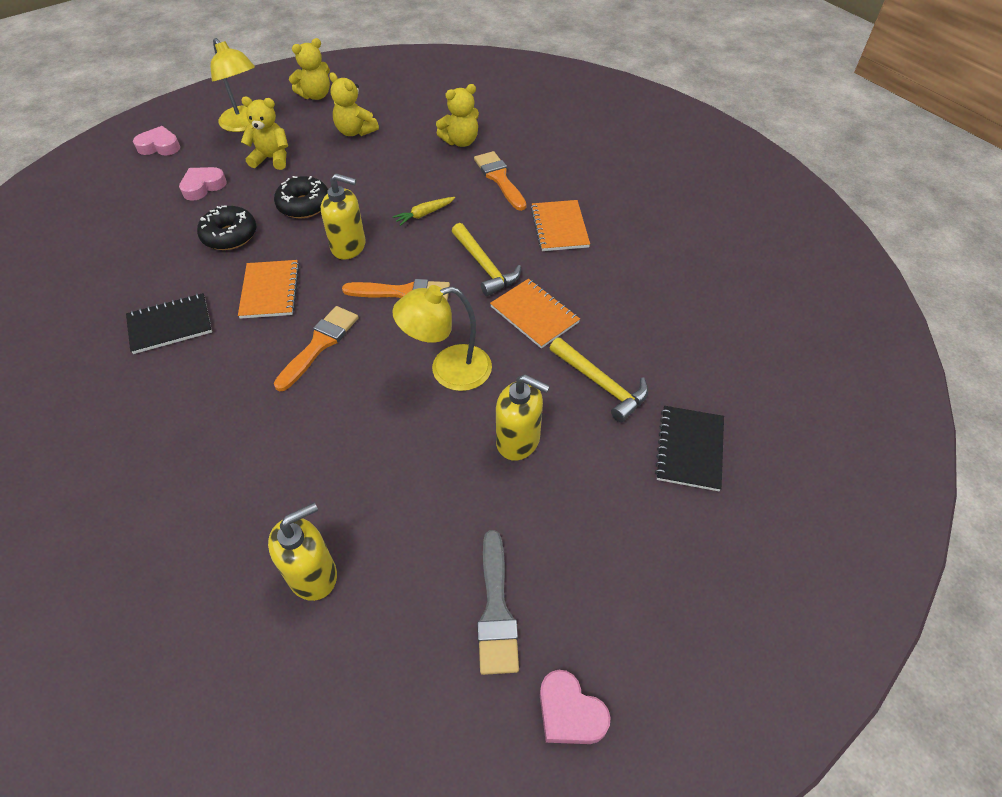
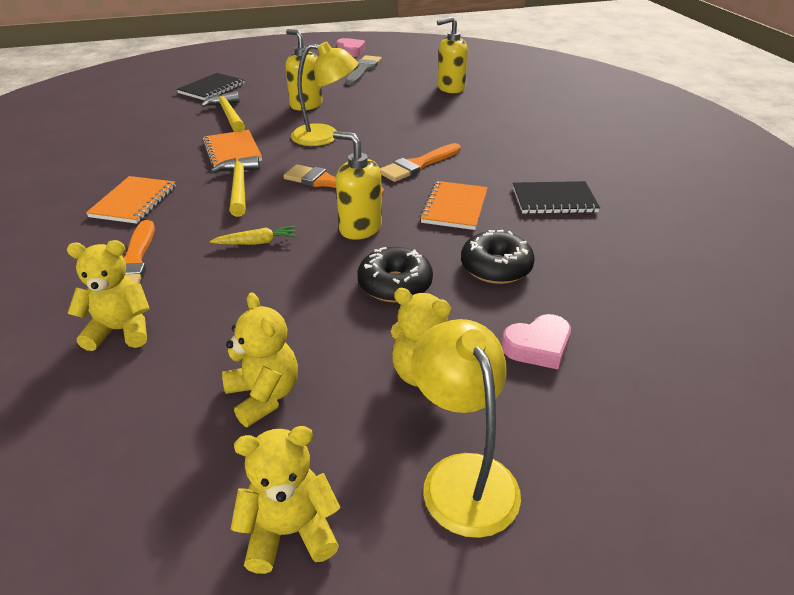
camera: 160 degrees left, 15 degrees down
pink heart [133,126,180,156] -> none

